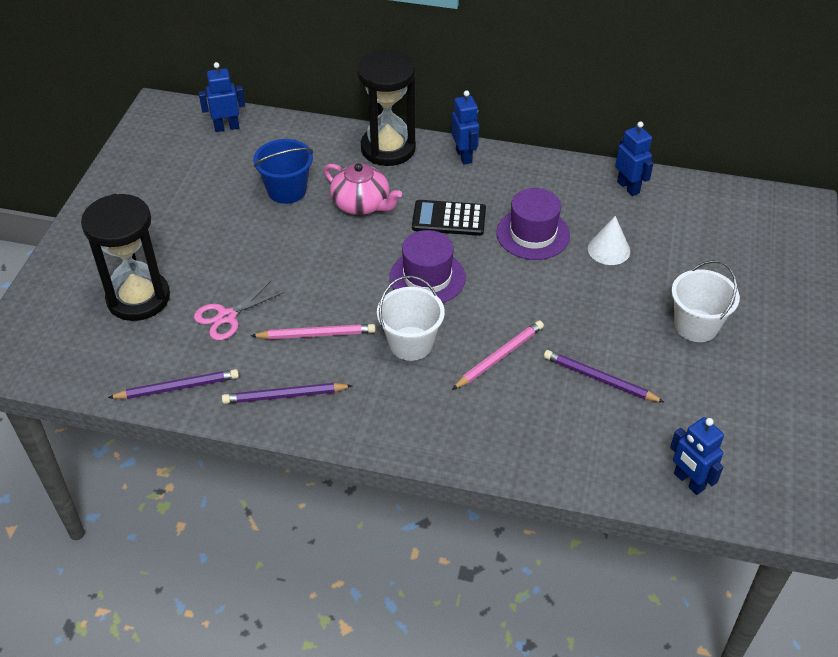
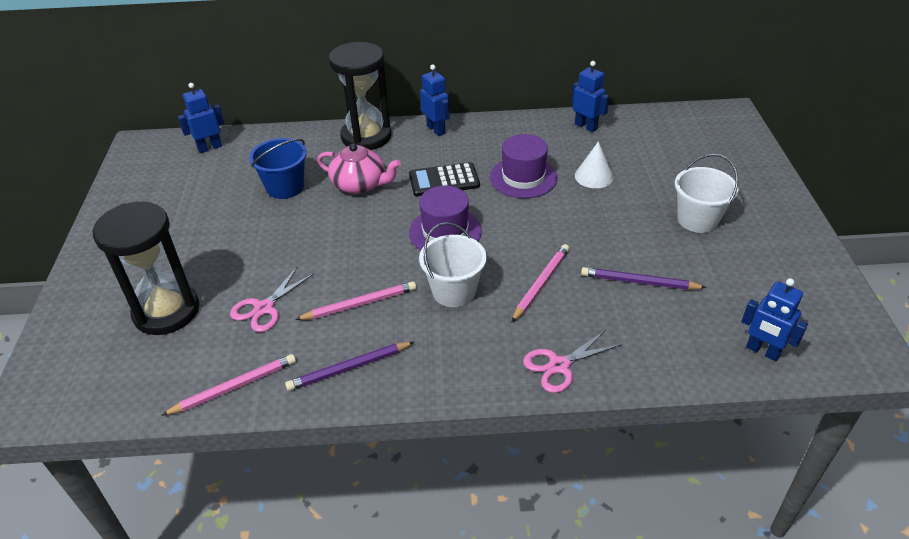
camera: 15 degrees left, 5 degrees down
purple pencil [108,369,239,399] -> pink pencil [161,354,296,416]
none -> pink scissors [523,330,622,393]

